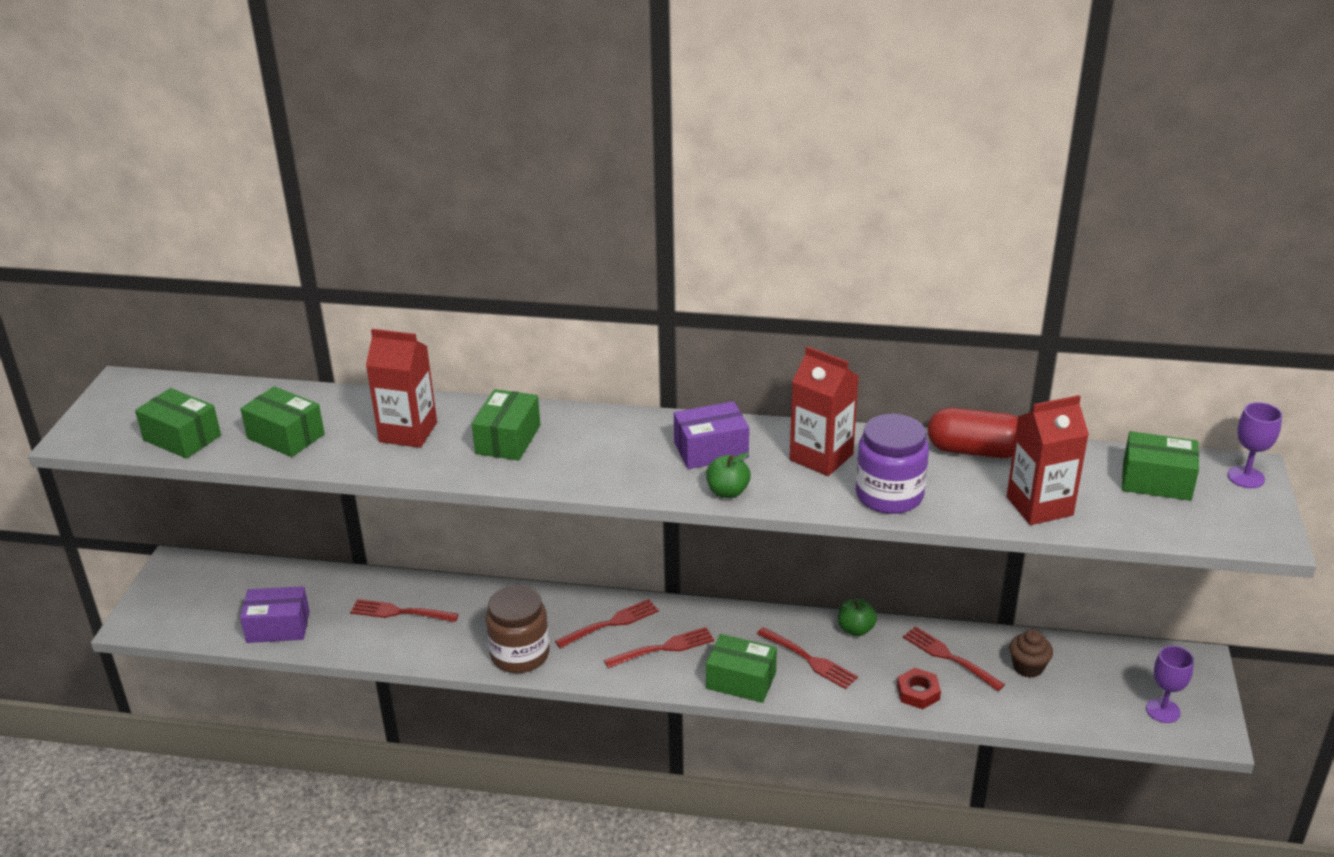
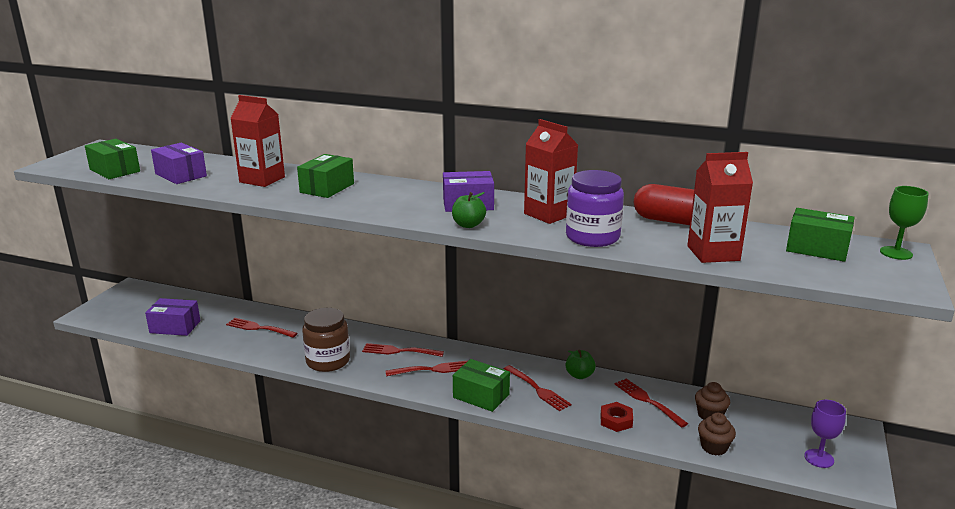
camera: 10 degrees right, 10 degrees down
green box [240,386,325,457] -> purple box [151,143,207,184]
red fork [555,599,659,648] -> red fork turned 150 degrees counterclockwise [362,343,444,357]
purple goblet [1227,402,1282,488] -> green goblet [880,186,929,260]
none -> brown cupcake [698,413,736,455]

